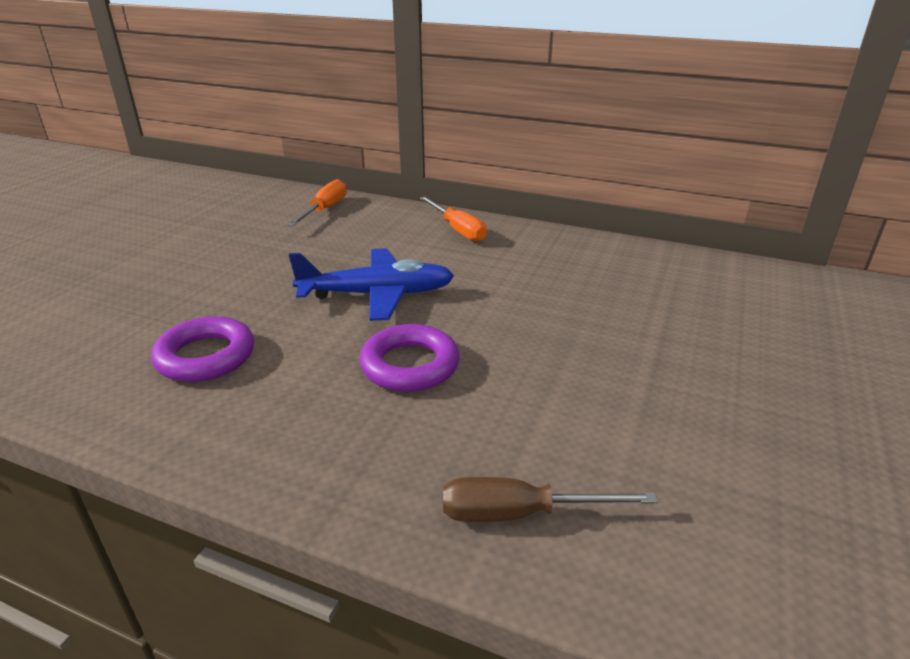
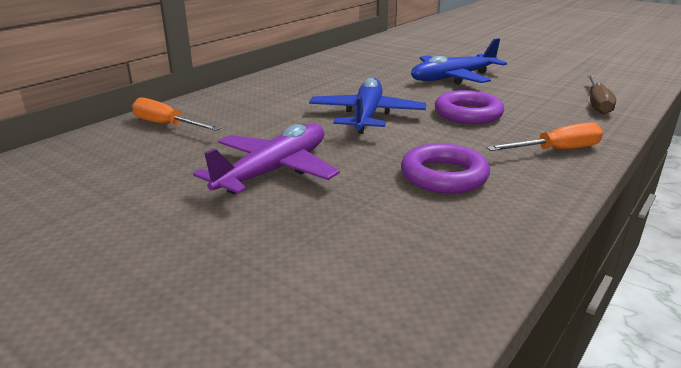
camera: 75 degrees left, 5 degrees down
orange screwdriver [420,196,487,241] -> orange screwdriver moved to [487,122,603,151]
none -> purple plane [193,124,340,194]
none -> blue plane [411,38,507,84]

